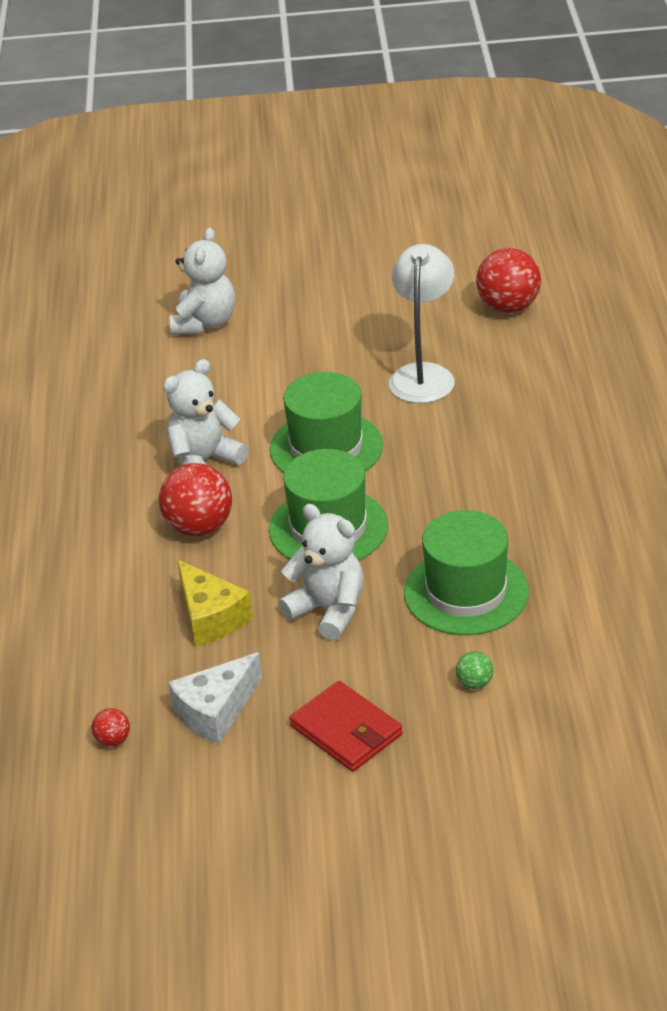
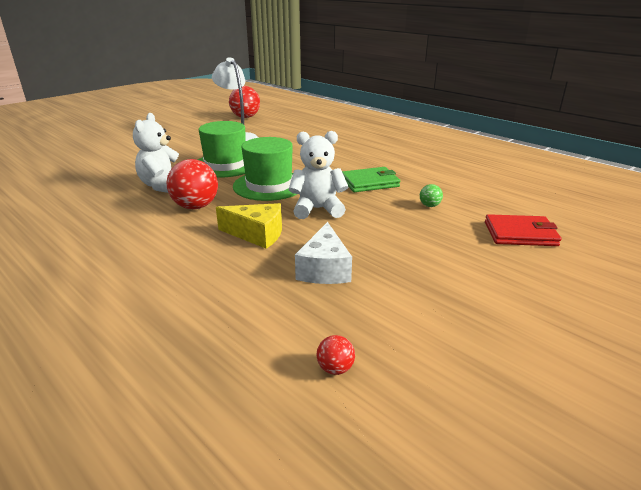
camera: 45 degrees left, 10 degrees down
red ball [91,708,130,747] -> red ball moved to [317,335,355,375]
white teddy bear [170,228,235,335] -> none
red wallet [289,681,403,772] -> red wallet moved to [485,214,561,246]
green hat [404,510,529,635] -> green wallet [342,167,400,192]

